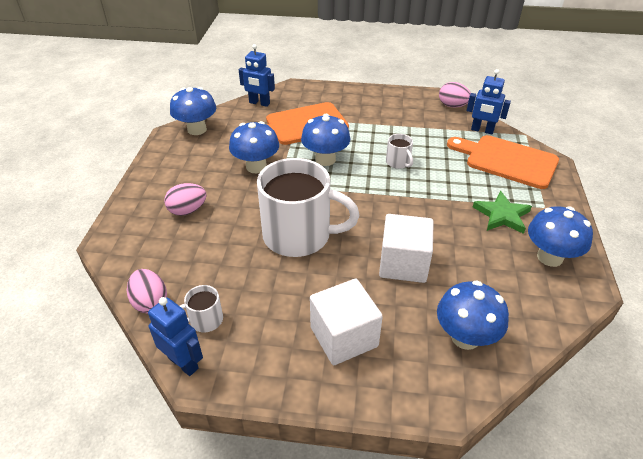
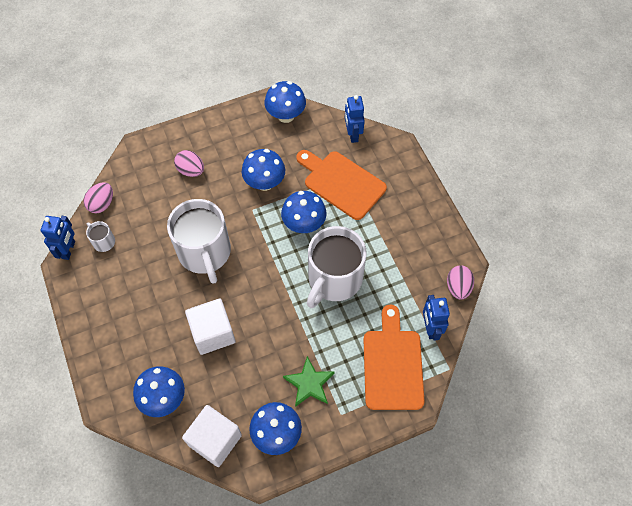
camera: 60 degrees right, 20 degrees up
white cube [310,279,383,365] -> white cube moved to [182,405,242,467]
white mug [386,134,413,169] -> white mug [307,226,367,308], size x2.37

